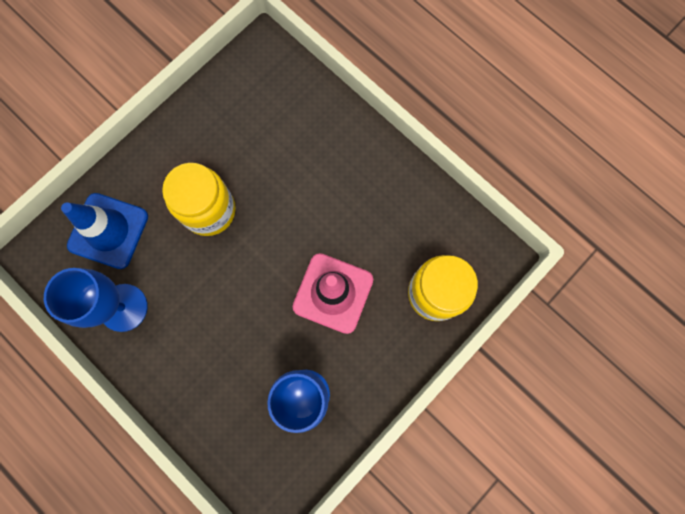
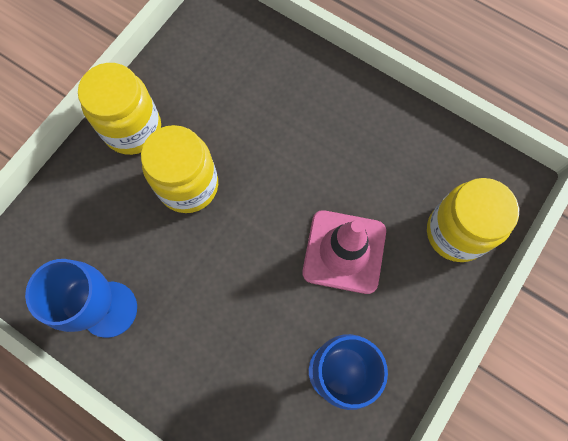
camera: 10 degrees left, 5 degrees down
blue traffic cone [61,193,148,269] -> none
none -> yellow jar [78,63,161,155]

